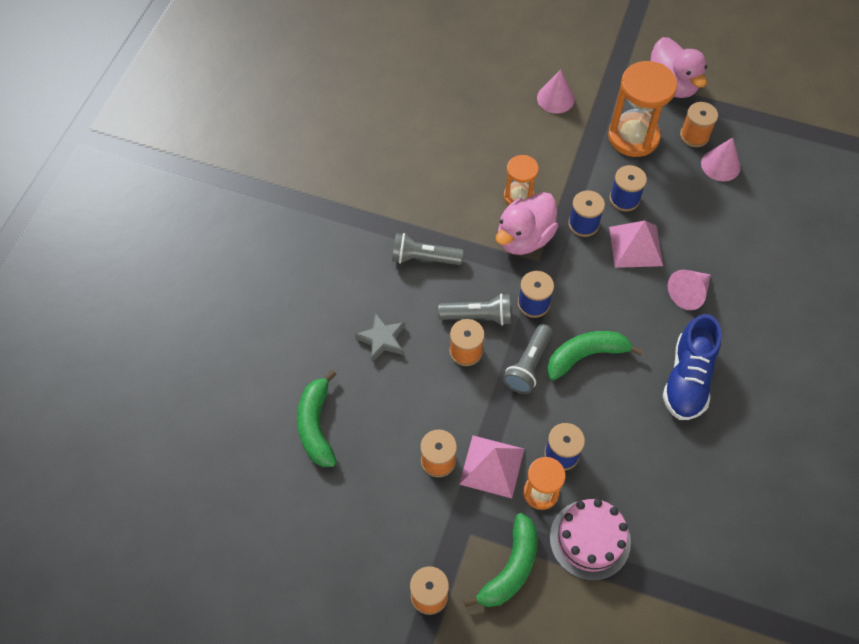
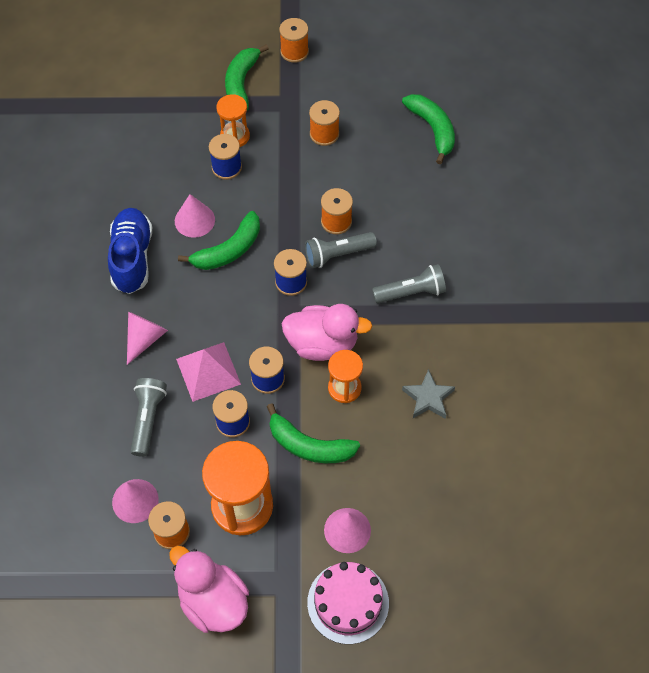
camera: 160 degrees right, 0 degrees up
grey star [355,312,405,362] -> grey star moved to [402,369,455,419]
pink pyramid [459,435,524,498] -> none
pink duck [496,192,558,255] -> pink duck turned 75 degrees clockwise [282,304,373,361]
grey flashlight [503,324,553,394] -> grey flashlight moved to [131,378,167,457]
pink cake [550,499,631,581] -> pink cake moved to [307,562,389,644]
none -> pink cone [175,194,215,238]
none -> green banana [267,403,360,463]

